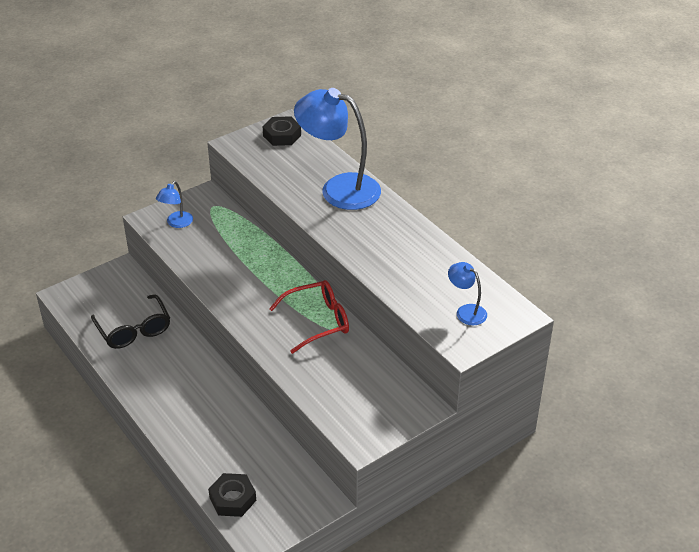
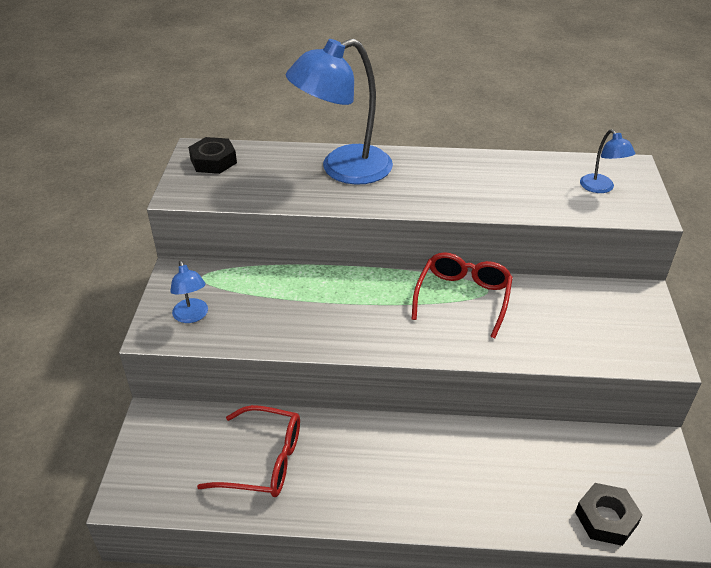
camera: 50 degrees left, 0 degrees up
black glasses [91,294,170,349] -> red glasses [197,405,300,497]
blue lamp [448,262,487,325] -> blue lamp turned 105 degrees counterclockwise [580,129,635,193]

